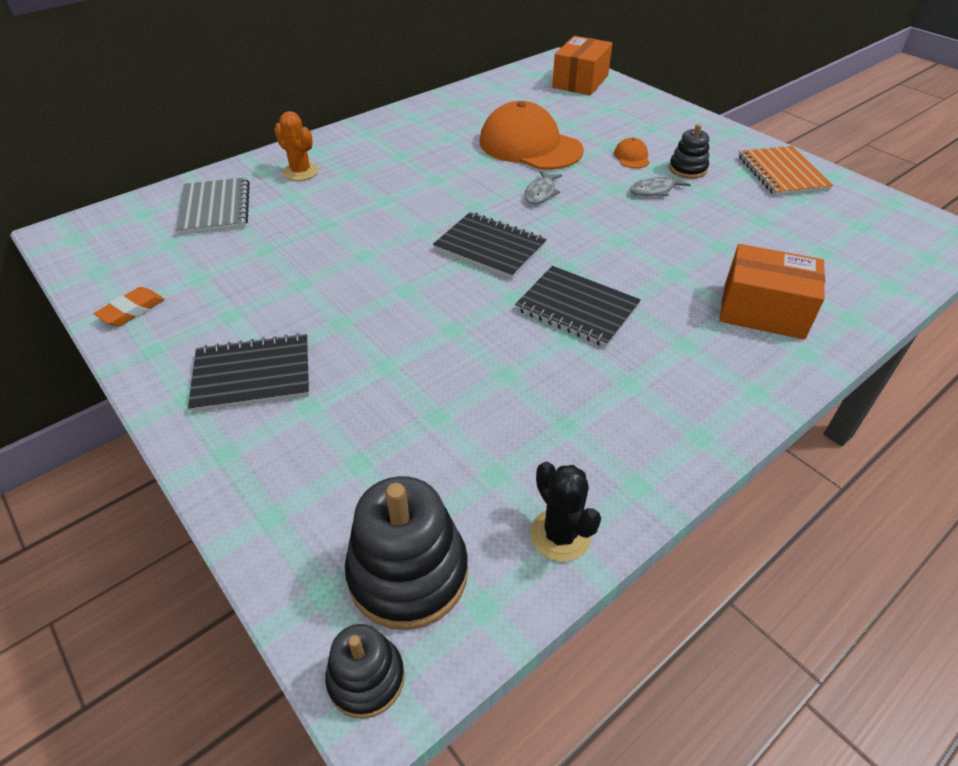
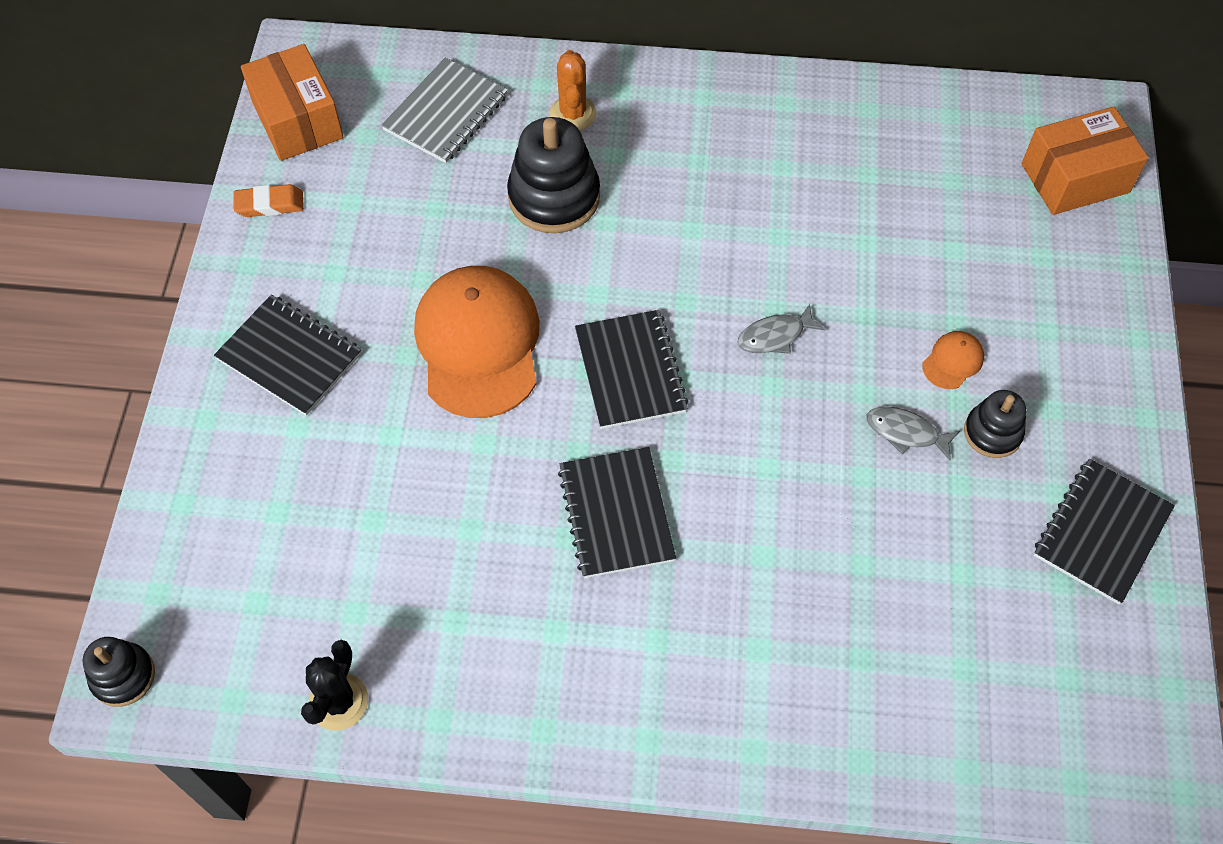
camera: 45 degrees right, 15 degrees up
black stacking toy [345,476,468,630] -> black stacking toy moved to [507,117,600,233]
orange cap [480,101,584,170] -> orange cap moved to [414,266,540,418]
orange box [719,244,825,339] -> orange box moved to [241,44,343,161]
orange notebook [739,146,833,196] -> black notebook [1034,459,1175,605]

